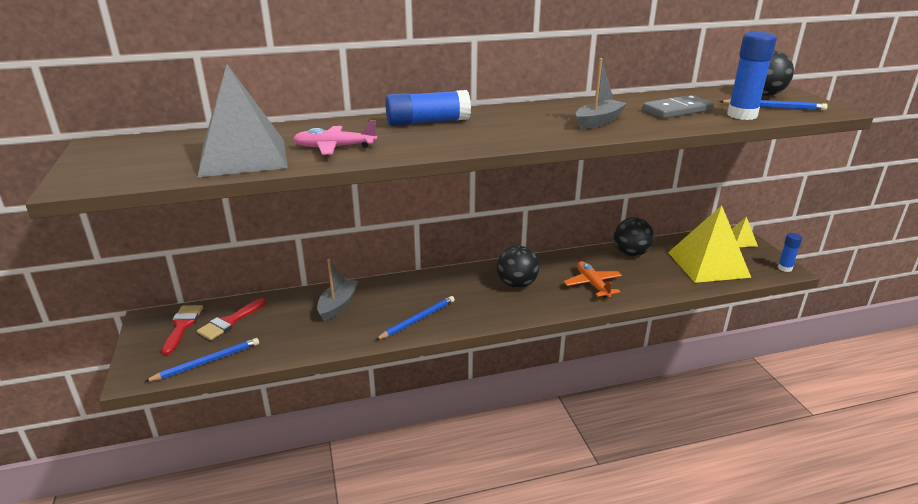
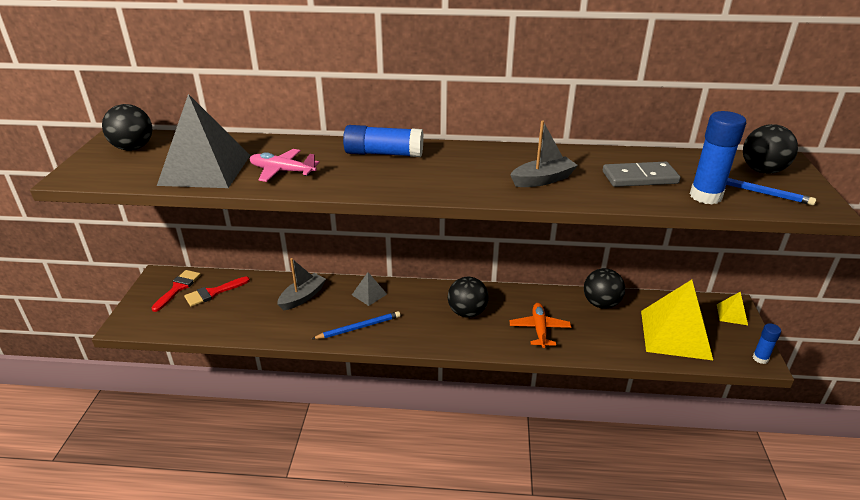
camera: 20 degrees right, 5 degrees up
blue pencil [144,338,259,382] -> none
none -> black ball [102,104,152,151]
none -> grey pyramid [352,272,387,306]

